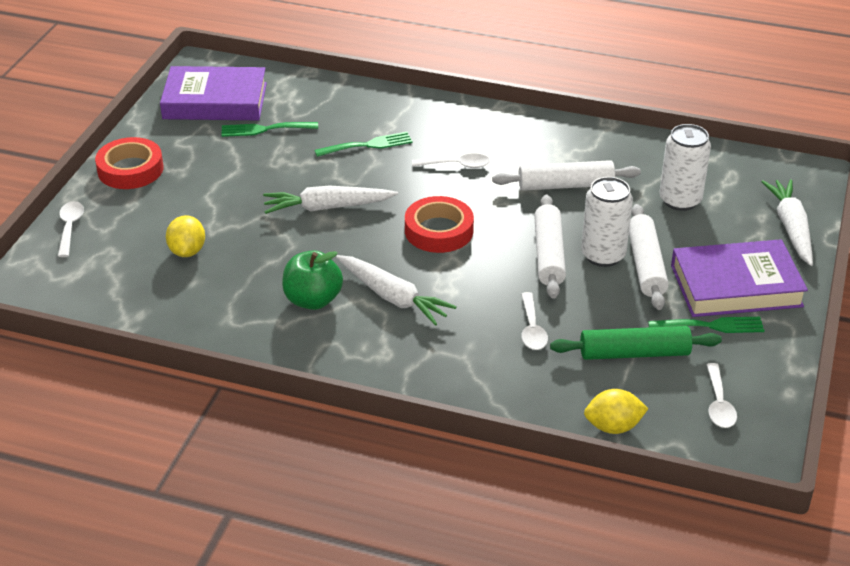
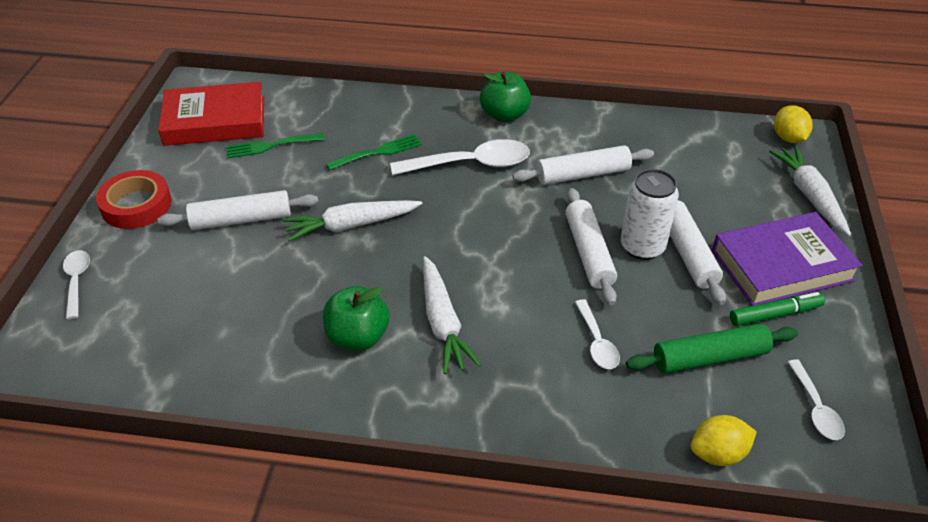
camera: 10 degrees left, 5 degrees up
purple book [160,66,267,120] -> red book [158,82,264,146]
yellow lemon [166,215,205,257] -> yellow lemon moved to [774,105,813,143]
white carrot [336,255,457,326] -> white carrot turned 45 degrees clockwise [423,256,481,374]
red tape [405,196,474,253] -> none
white spoon [412,153,490,168] -> white spoon [390,139,530,175], size x1.80
green fork [648,317,765,333] -> green marker [730,292,825,326]
white can [659,124,711,211] -> none
none -> white rolling pin [158,190,318,230]
none -> green apple [480,72,531,122]

